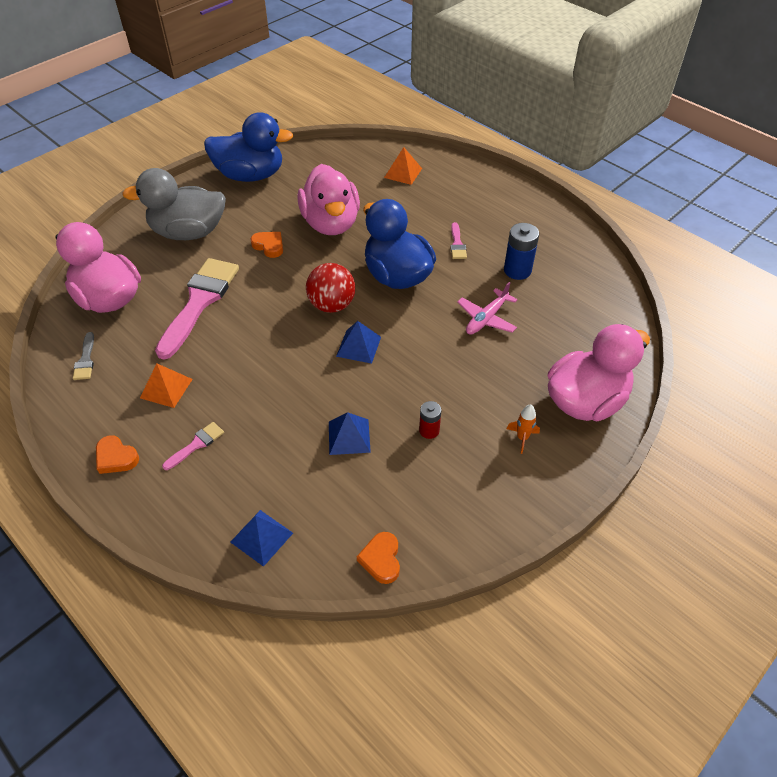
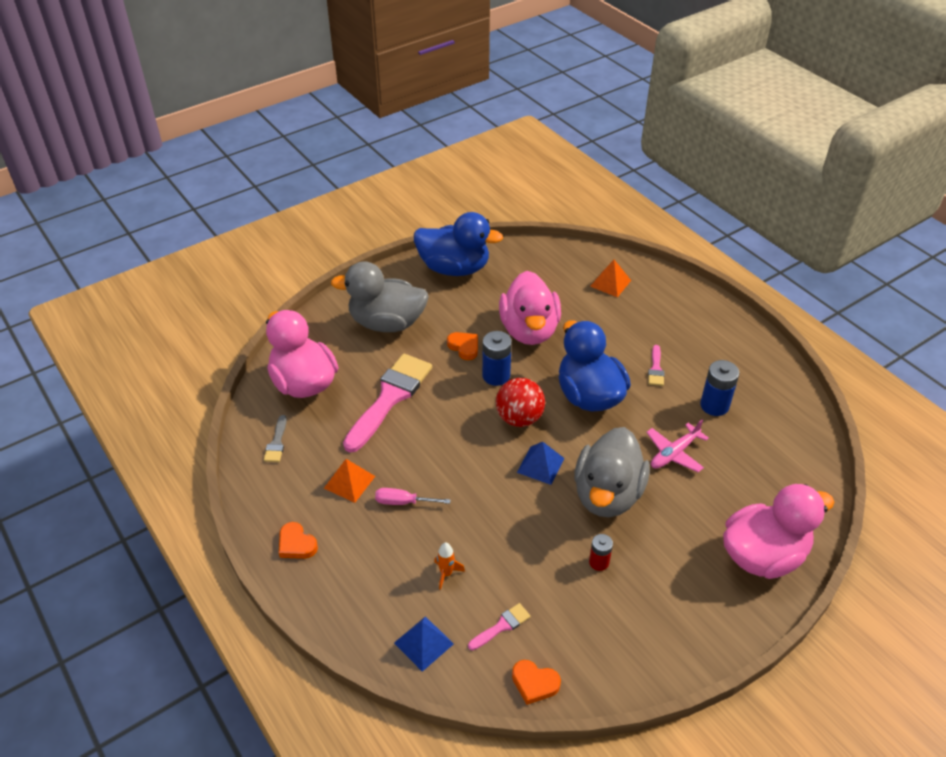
camera: 10 degrees right, 5 degrees down
pink brush [162,422,224,470] -> pink brush moved to [468,603,531,650]
blue pyramid [329,412,371,455] -> none
orange heart [357,532,400,584] -> orange heart turned 75 degrees counterclockwise [512,660,561,705]
orange rocket [507,404,540,454] -> orange rocket moved to [434,542,465,590]
none -> pink screwdriver [375,488,451,505]
none -> blue battery [482,331,512,386]
none -> grey duck [574,427,650,517]

